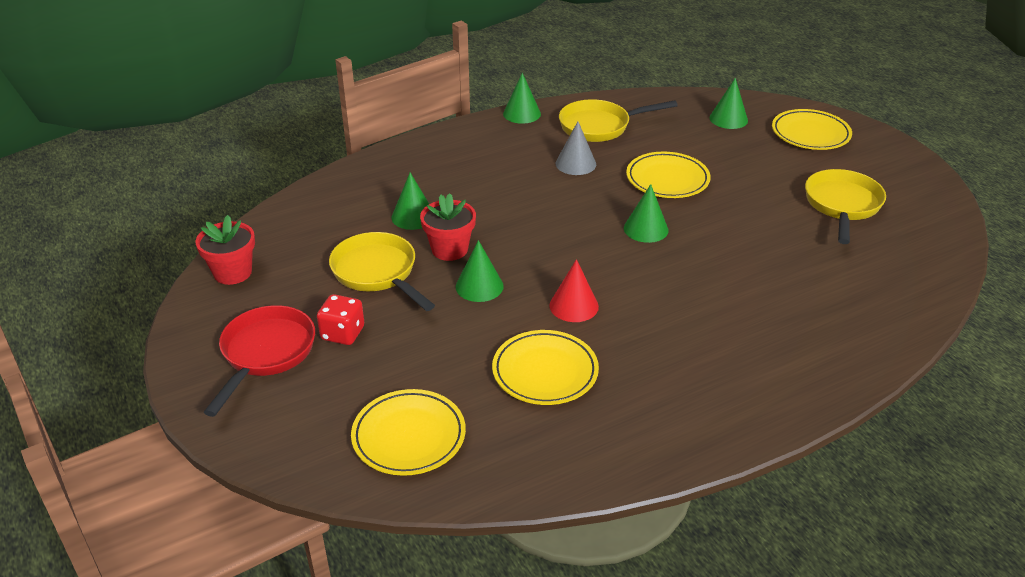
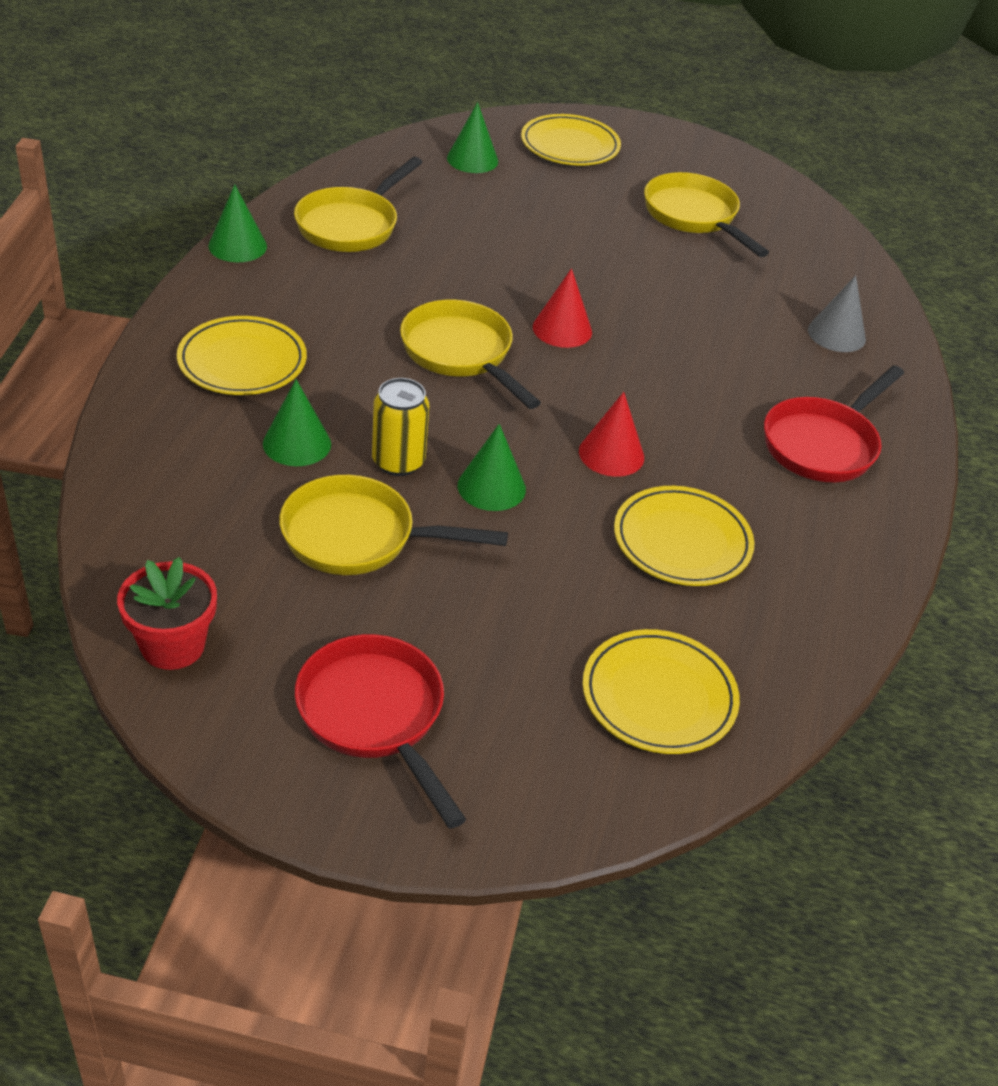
camera: 50 degrees left, 5 degrees up
red dice [317,294,364,345] -> none
red flower pot [420,193,476,261] -> yellow can [372,378,429,476]
grey cone [556,121,596,175] -> grey cone moved to [808,275,866,352]
green cone [624,184,668,243] -> red cone [533,268,592,348]
yellow plate [626,152,711,198] -> yellow plate moved to [177,316,307,395]
none -> yellow pan [400,300,541,409]
none -> red pan [764,365,904,482]

